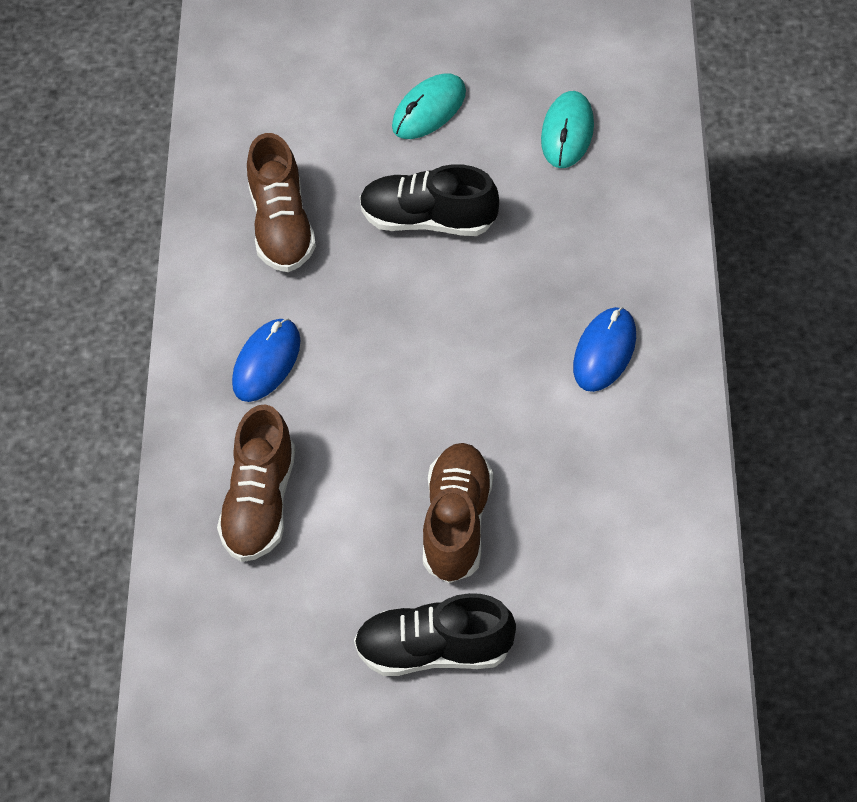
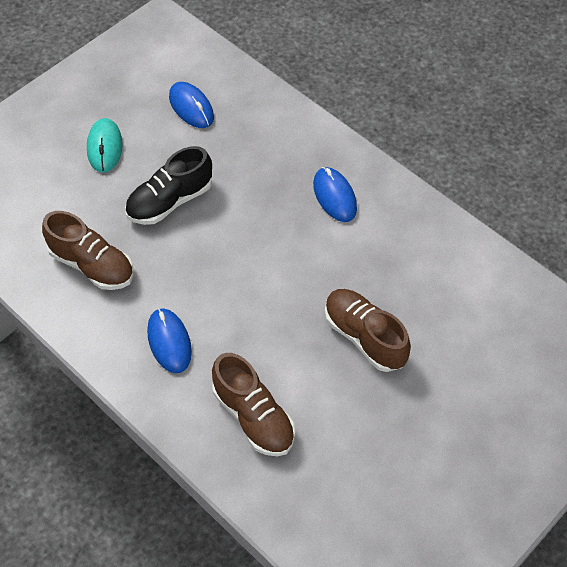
camera: 50 degrees left, 0 degrees up
black shoe [354,593,516,676] -> none
turquoise mouse [541,91,594,168] -> blue mouse [169,82,214,128]

